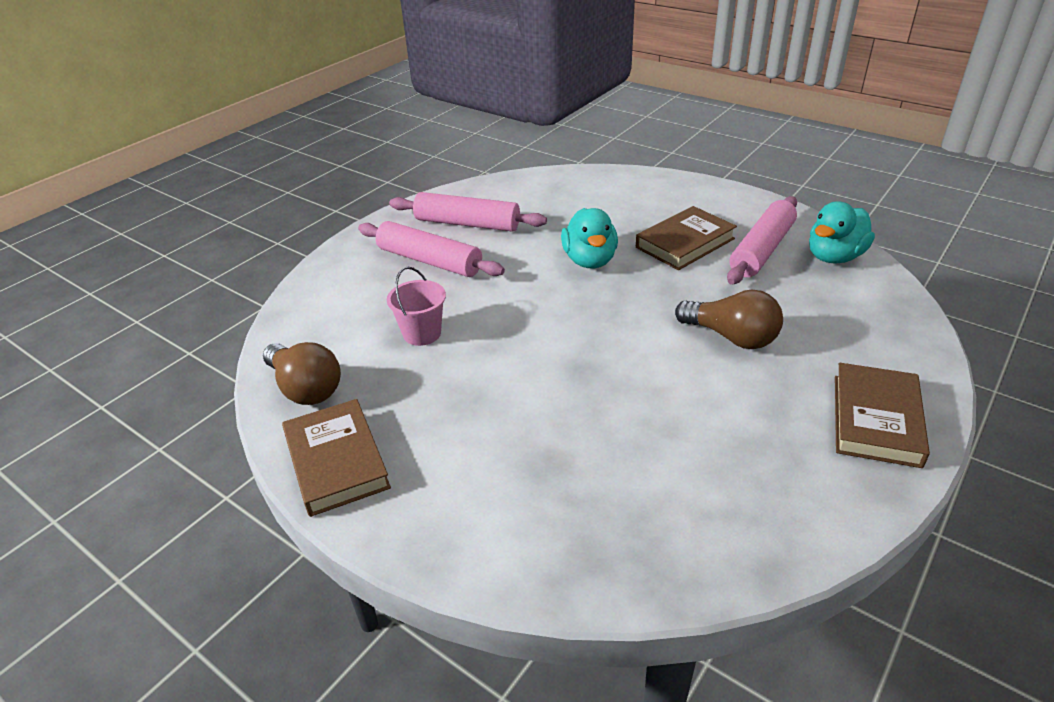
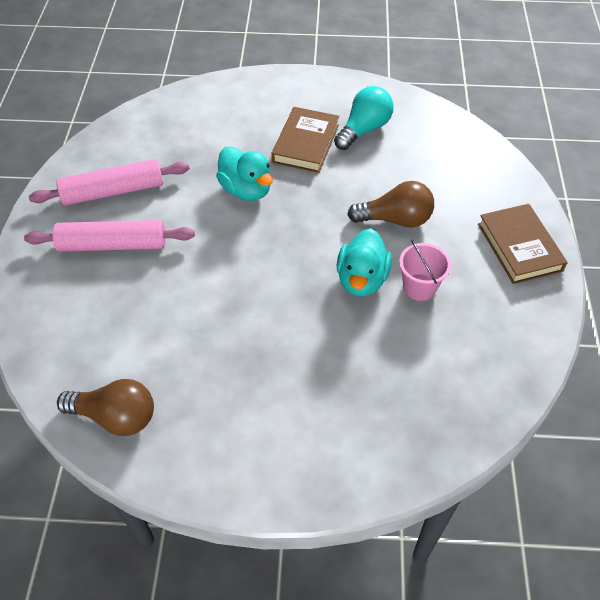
camera: 35 degrees left, 15 degrees up
brown book [282,399,391,517] -> none
pink bucket [387,267,446,346] -> pink bucket moved to [399,240,451,301]
pink rolling pin [727,196,797,284] -> turquoise light bulb [334,86,393,150]
turquoise duck [809,201,875,263] -> turquoise duck moved to [337,228,392,296]

